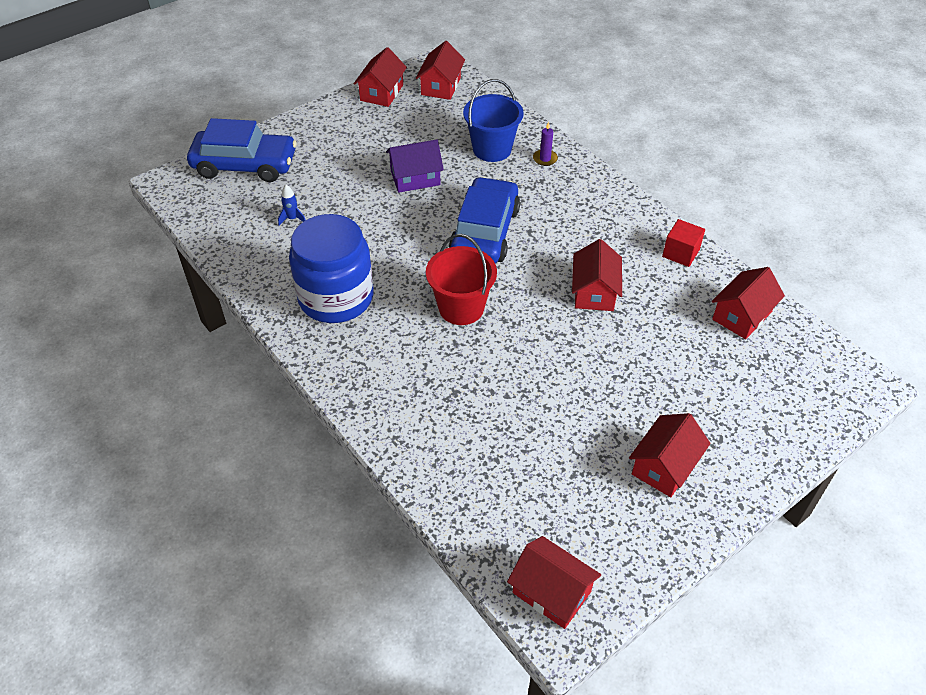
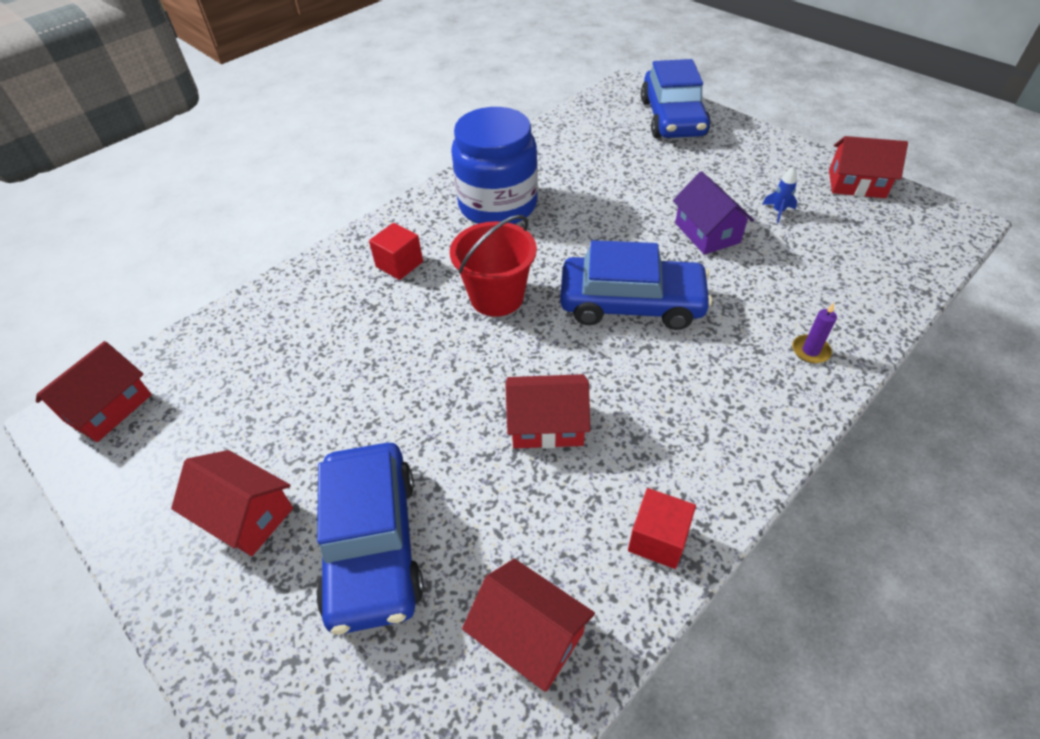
camera: 85 degrees right, 0 degrees up
blue rocket [278,185,305,225] -> blue rocket moved to [762,166,797,223]
red house [416,41,465,100] -> none
blue bucket [463,79,524,162] -> none
none -> blue car [316,443,424,634]
none -> red cube [369,223,423,280]

